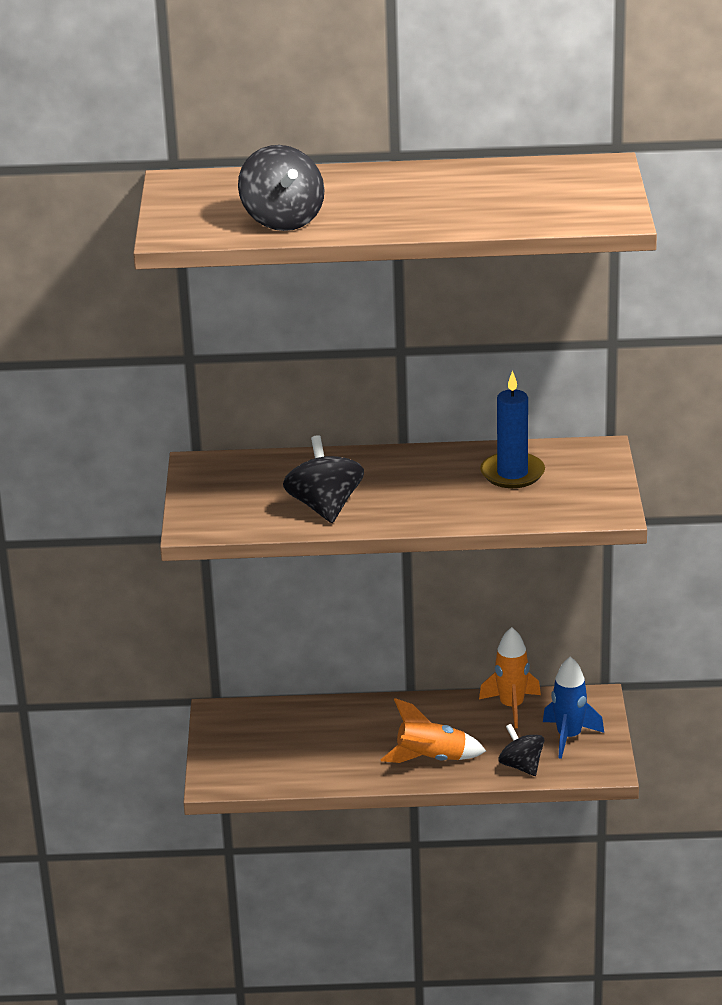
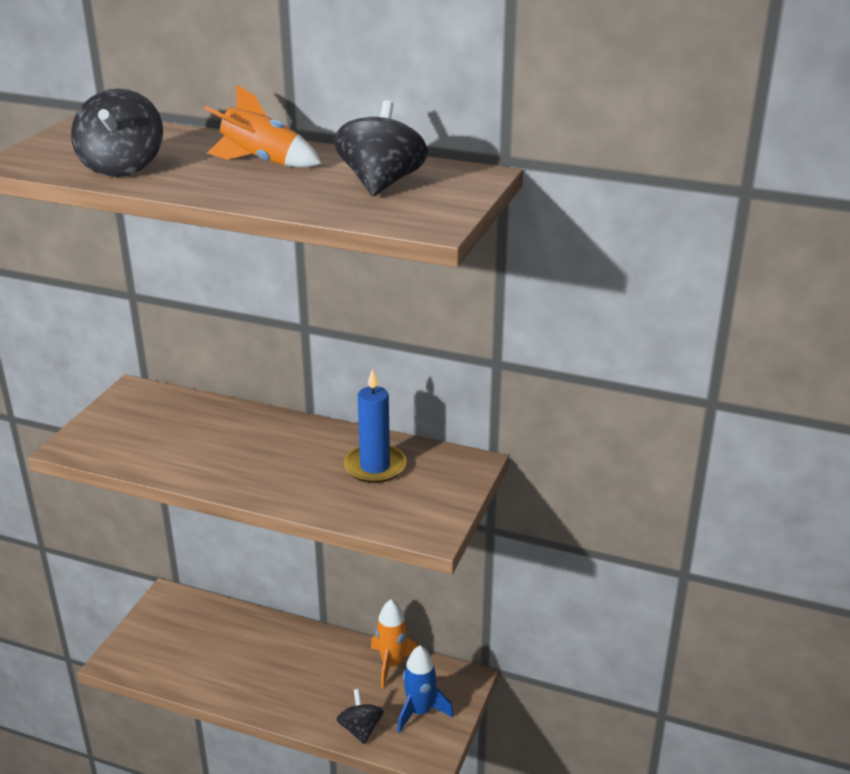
camera: 20 degrees right, 0 degrees up
black spinning top [283,435,364,523] -> black spinning top moved to [334,100,428,196]
orange rocket [381,698,486,763] -> orange rocket moved to [204,84,322,168]

